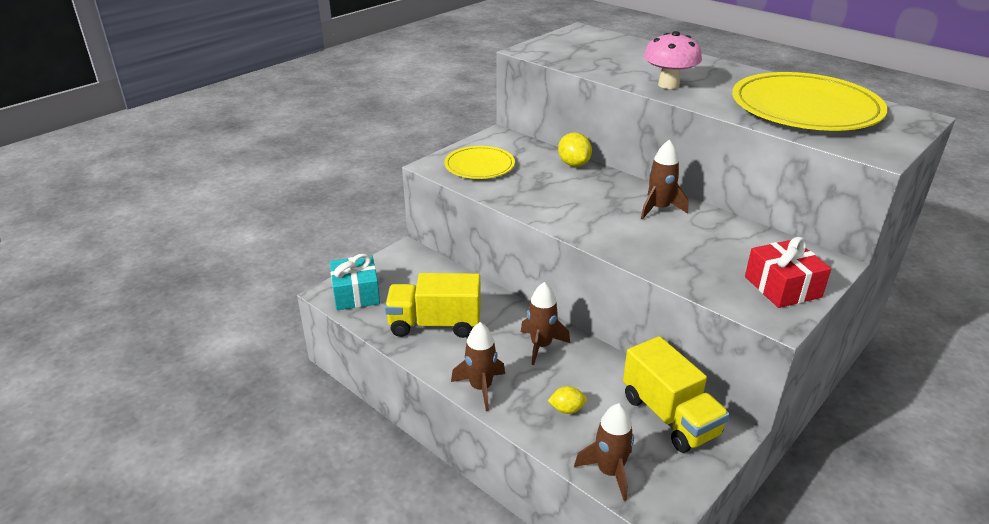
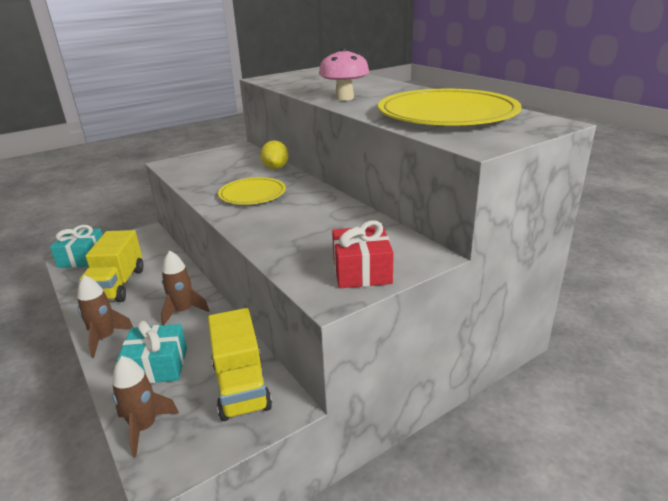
camera: 15 degrees right, 5 degrees down
yellow truck [385,273,481,338] -> yellow truck turned 105 degrees counterclockwise [78,230,144,302]
yellow plate [444,146,515,179] -> yellow plate moved to [218,177,286,205]
yellow lemon [548,386,587,414] -> turquoise gift [117,321,187,383]
brown rocket [641,139,688,219] -> none

